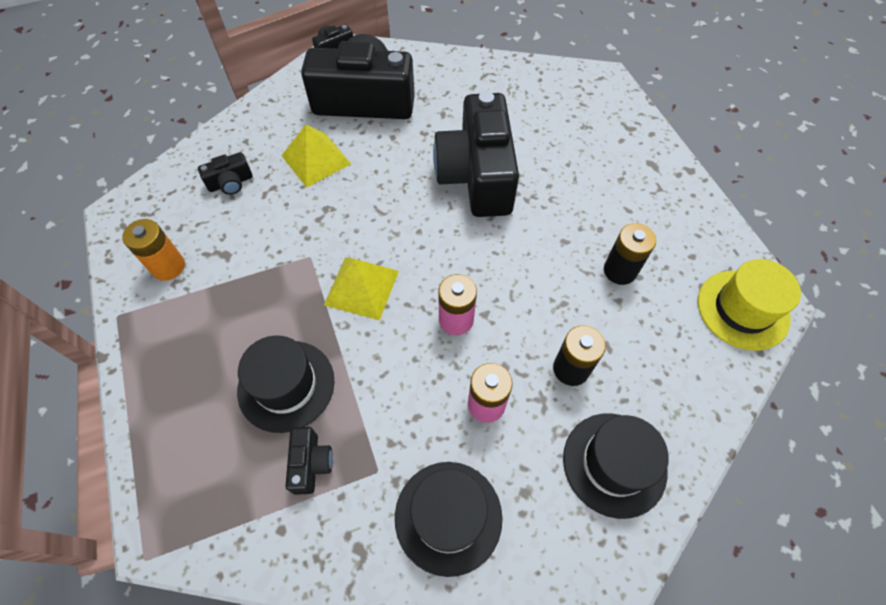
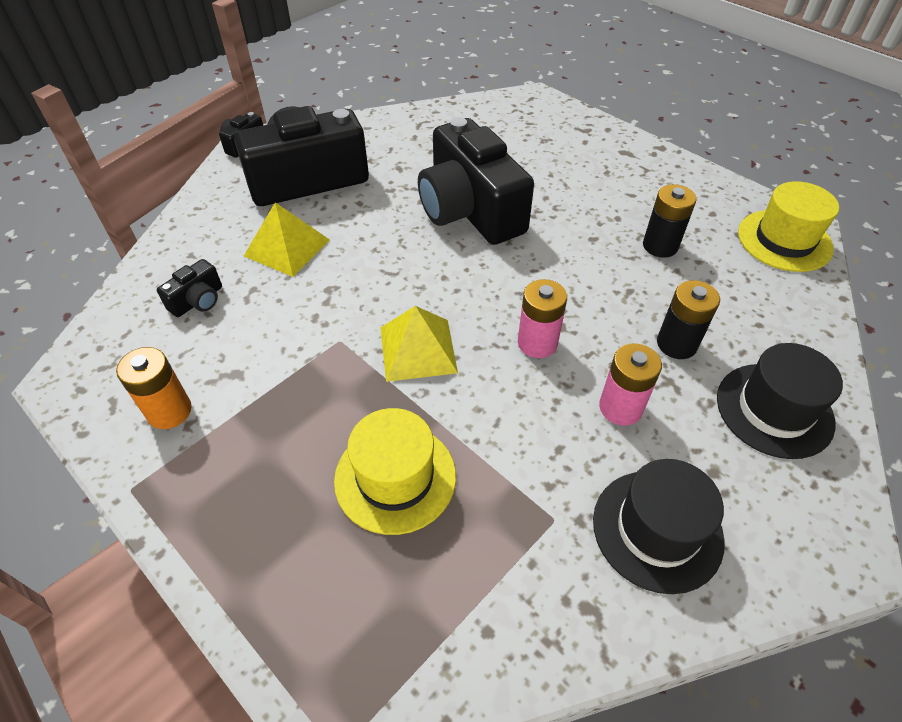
camera: 25 degrees left, 10 degrees down
black hat [237,336,335,433] -> yellow hat [334,408,456,535]
black camera [285,427,333,495] -> none

